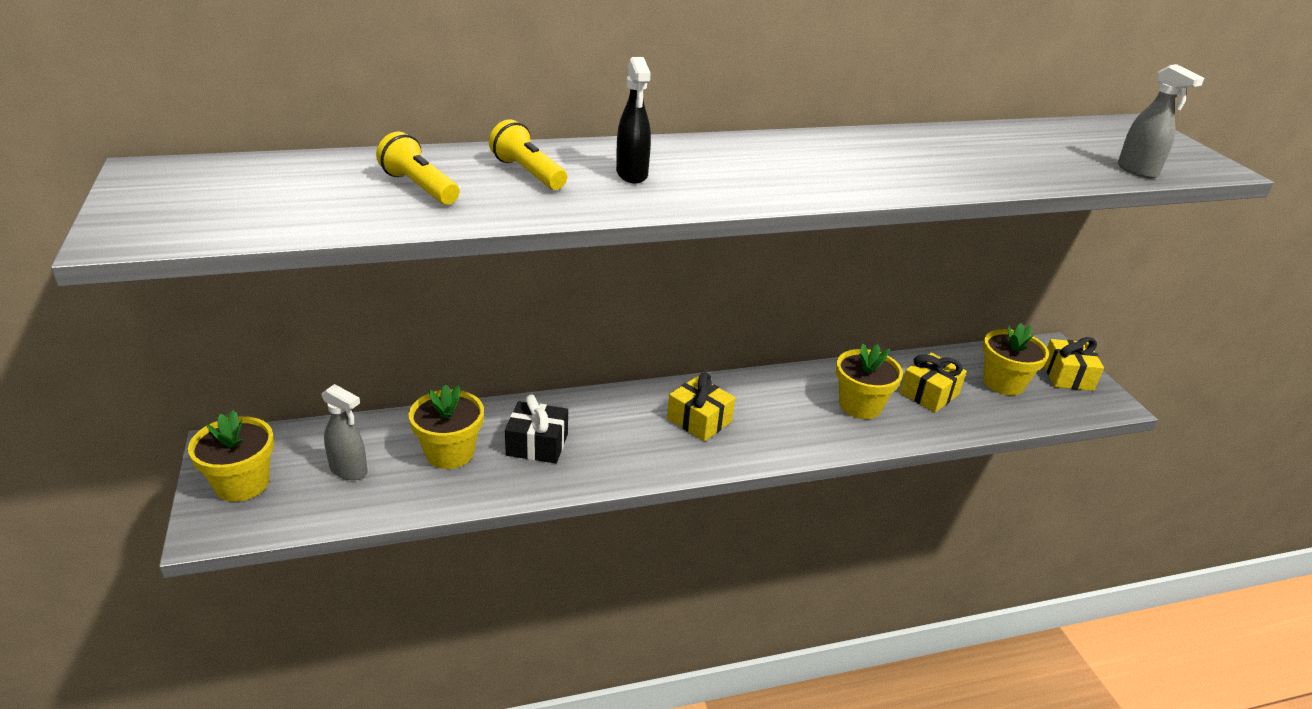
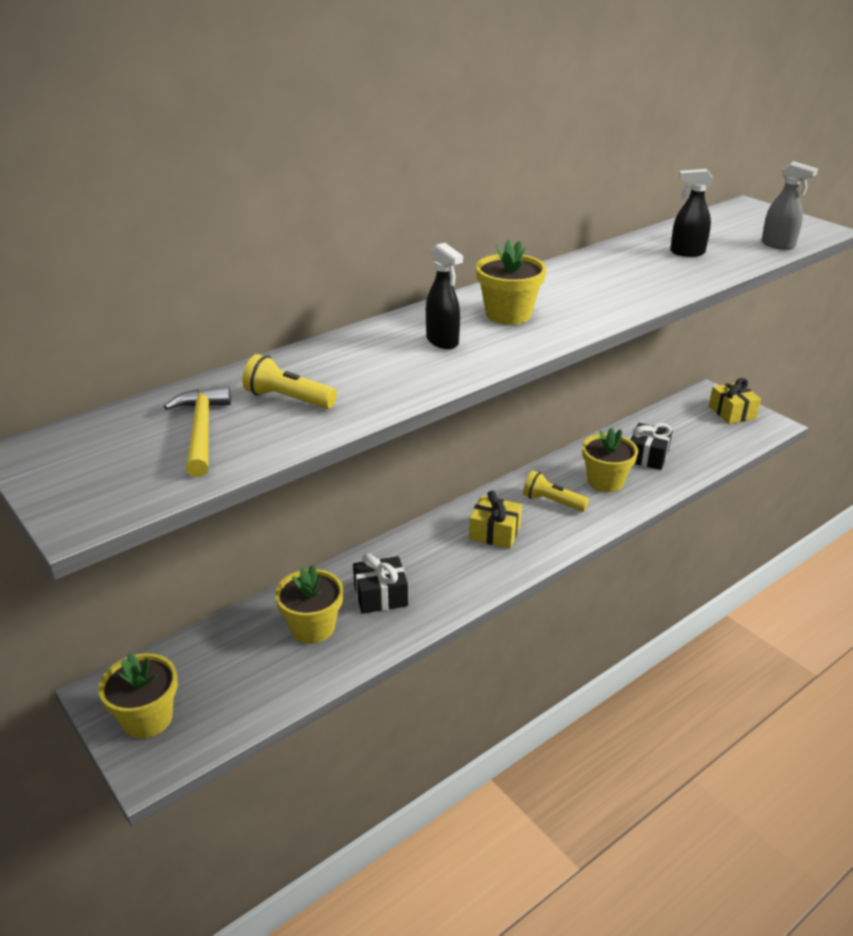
camera: 20 degrees left, 0 degrees up
grey spray bottle [321,384,368,480] -> none
yellow flashlight [489,119,567,190] -> yellow flashlight moved to [523,470,589,512]
yellow gift [900,353,967,412] -> black gift [631,423,672,470]
yellow flower pot [983,323,1049,395] -> yellow flower pot moved to [476,240,547,325]
none -> yellow hammer [164,386,231,477]
none -> black spray bottle [670,169,713,257]

